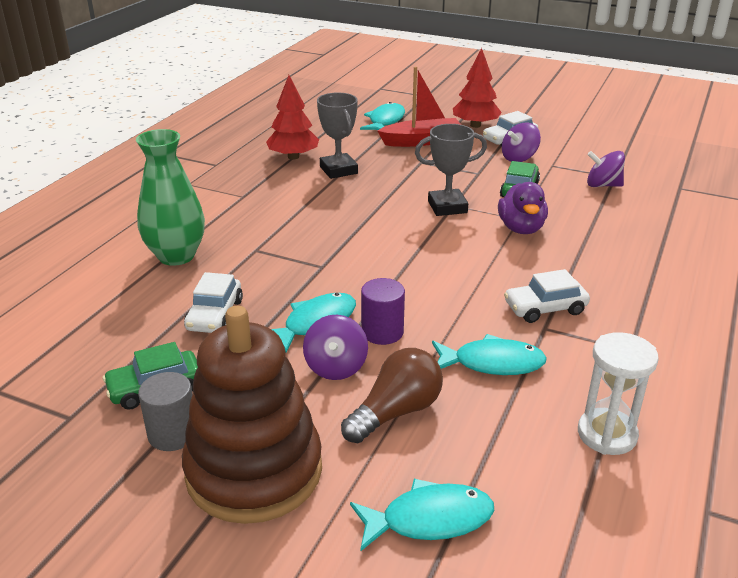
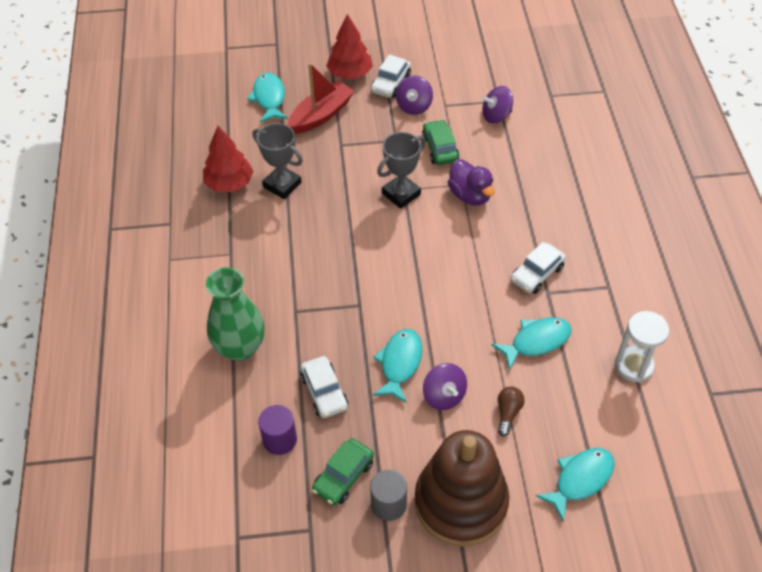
camera: 30 degrees left, 20 degrees up
brown light bulb [341,348,443,443] -> brown light bulb [498,387,525,437], size x0.60
purple cylinder [361,278,405,345] -> purple cylinder moved to [258,405,297,455]

